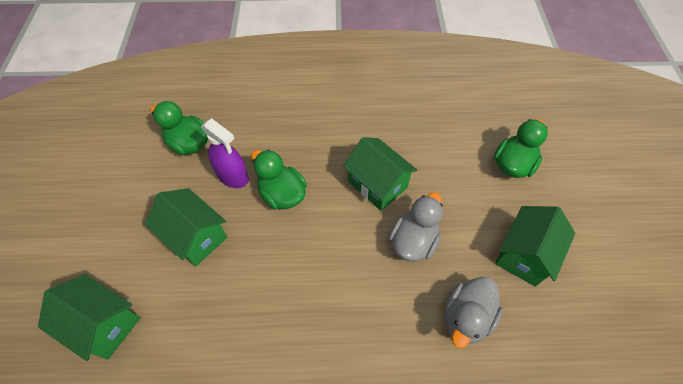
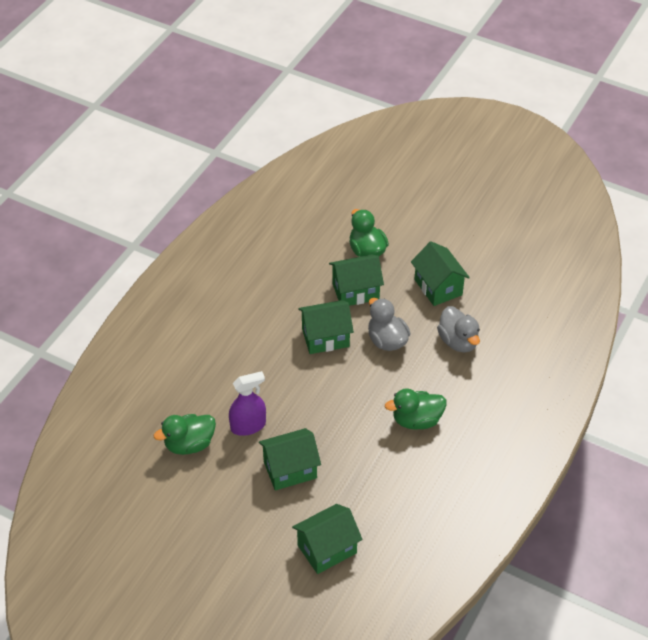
camera: 60 degrees left, 10 degrees down
green duck [251,150,307,210] -> green duck moved to [385,388,446,430]
none -> green house [329,254,384,306]

